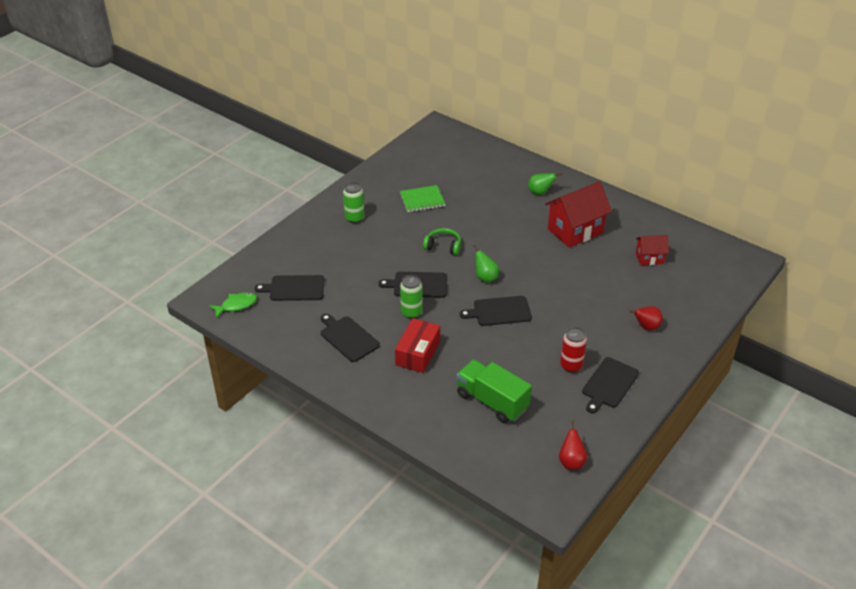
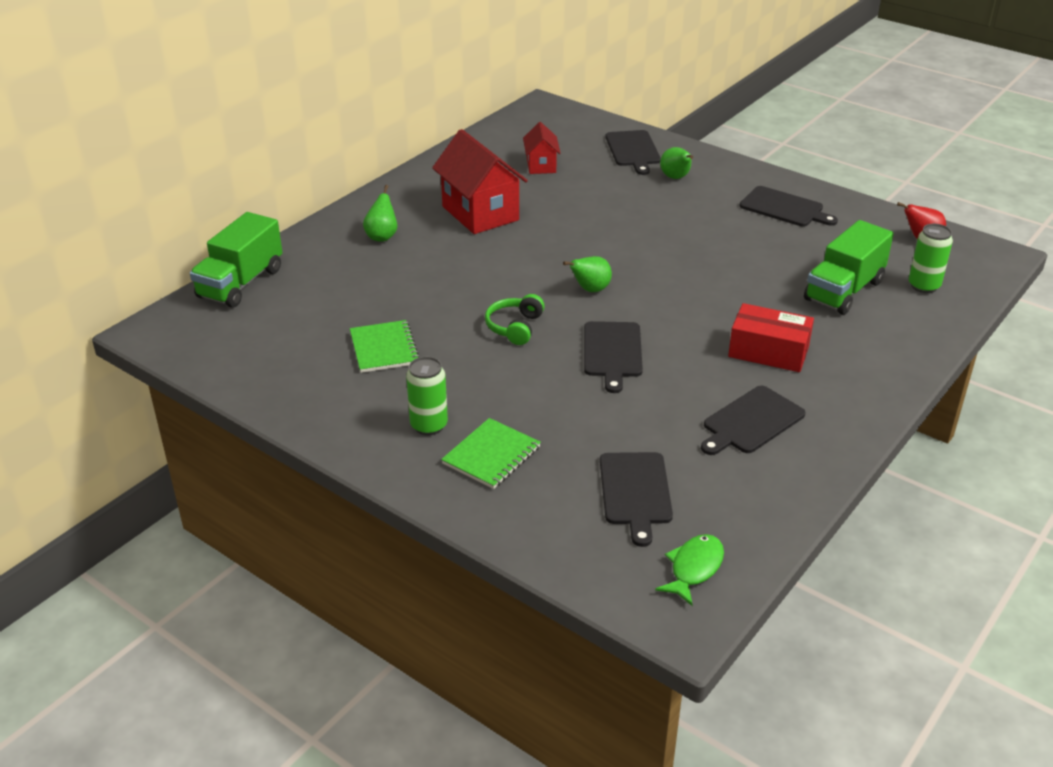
camera: 90 degrees left, 5 degrees down
green fish [209,292,257,318] -> green fish turned 60 degrees clockwise [655,534,724,606]
green can [400,275,423,319] -> green can moved to [909,224,953,293]
black cutting board [460,296,532,326] -> black cutting board moved to [606,130,661,175]
red can [560,327,587,373] -> none
red pear [629,306,663,331] -> green pear [660,147,693,179]
none -> green truck [190,212,283,308]
none -> green notebook [441,418,541,489]

